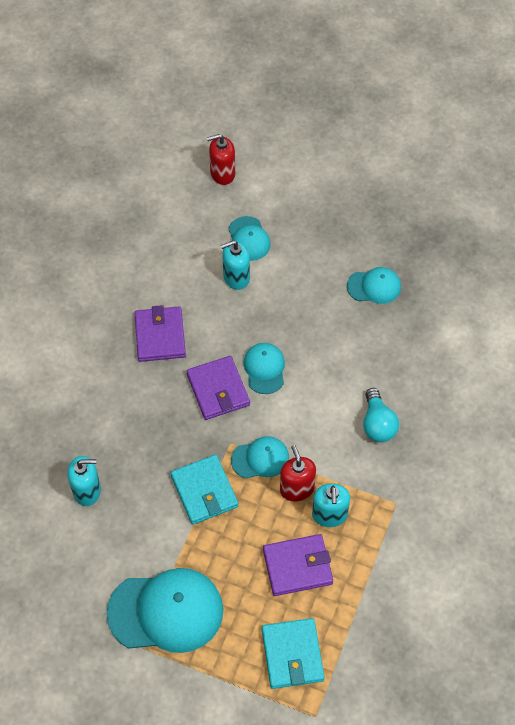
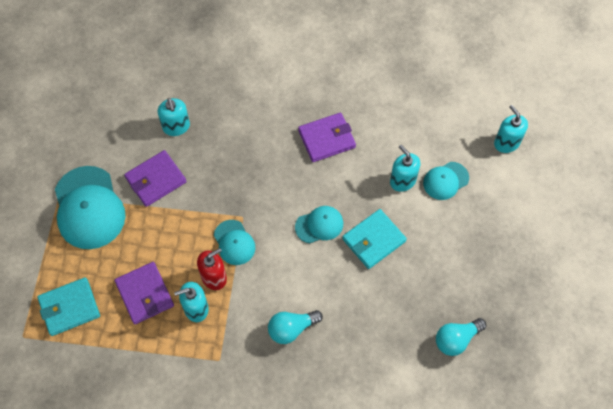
camera: 75 degrees right, 5 degrees up
turquoise wallet [171,455,238,525] -> turquoise wallet moved to [342,209,407,269]
purple wallet [186,356,250,420] -> purple wallet moved to [124,150,187,207]
red soap dispenser [207,134,235,185] -> turquoise soap dispenser [494,105,528,153]
turquoise cap [347,267,401,304] -> none
none -> turquoise light bulb [436,318,486,356]

